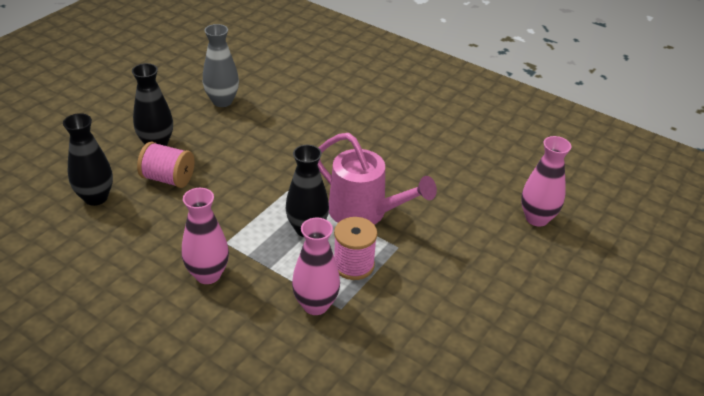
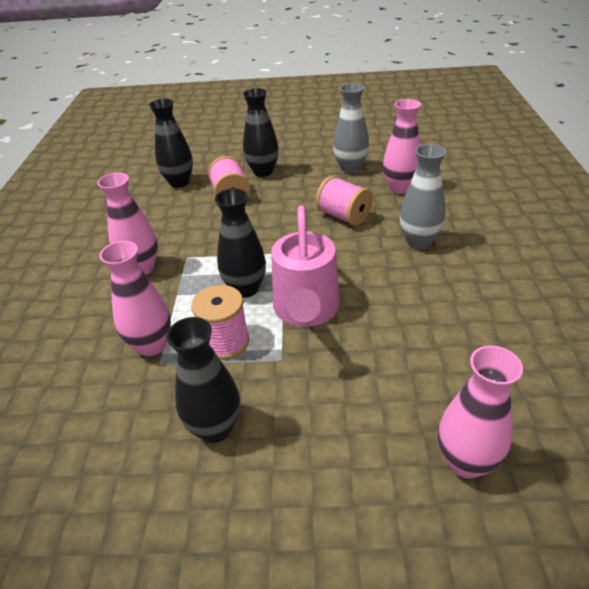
camera: 60 degrees right, 0 degrees up
none -> black vase [166,317,240,443]
none -> pink spool [316,176,373,226]
none -> pink vase [383,99,421,194]
none -> grey vase [400,144,446,249]

